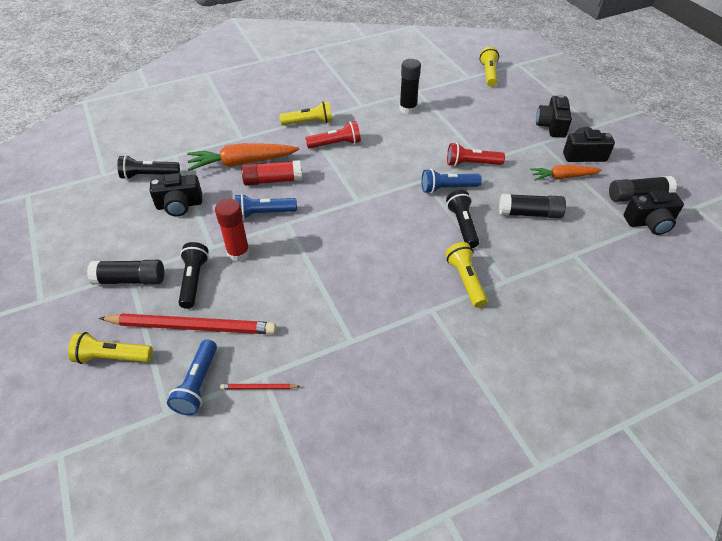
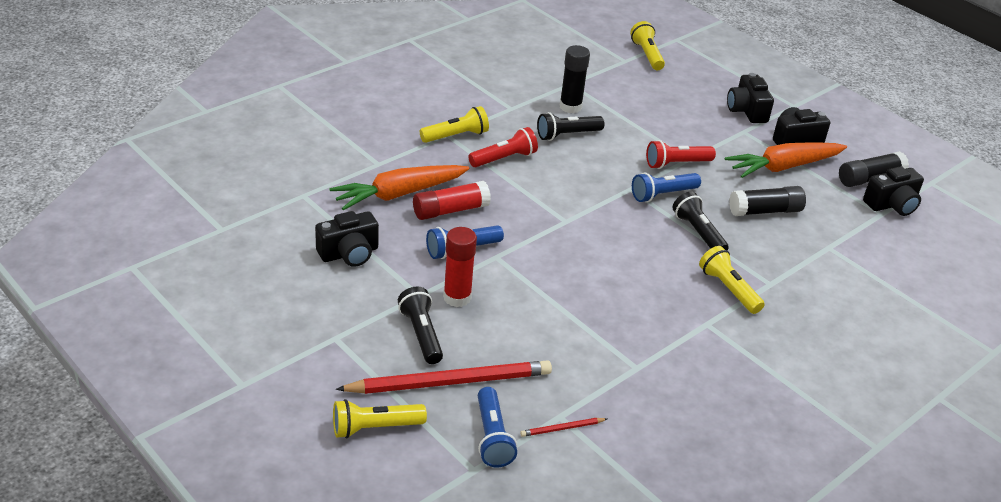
camera: 20 degrees left, 10 degrees down
black glue stick [87,260,164,285] -> none
black flashlight [117,155,180,179] -> black flashlight moved to [537,112,605,141]
orange carrot [530,165,602,181] -> orange carrot [725,142,847,178], size x1.59

